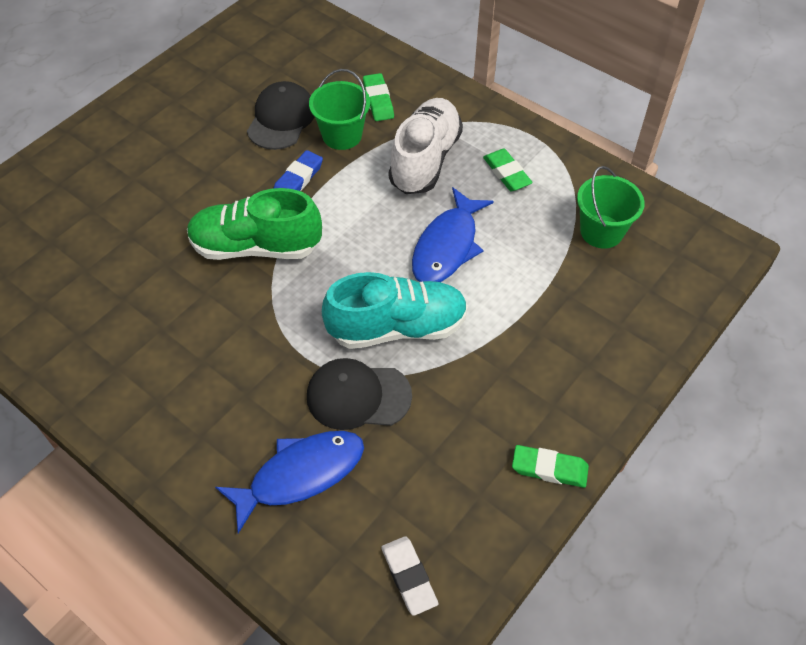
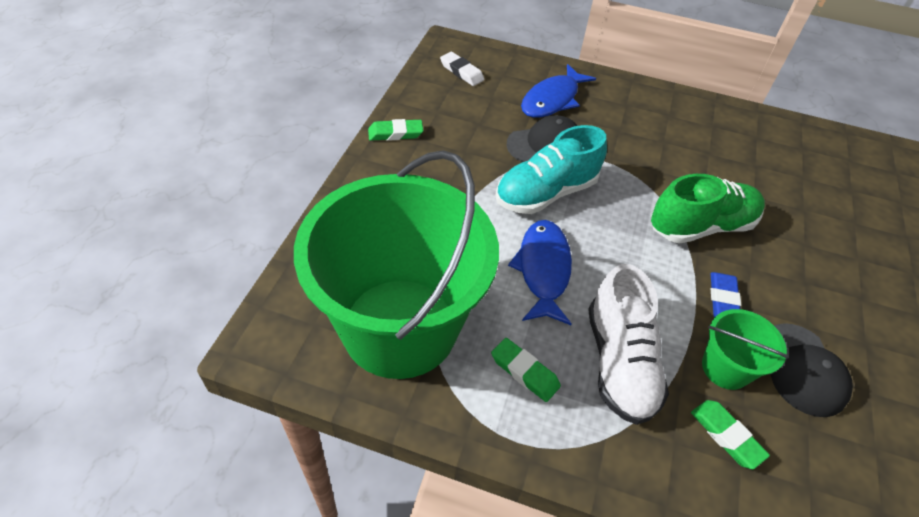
camera: 155 degrees right, 5 degrees down
green bucket [577,166,645,248] -> green bucket [294,150,499,379], size x2.45

